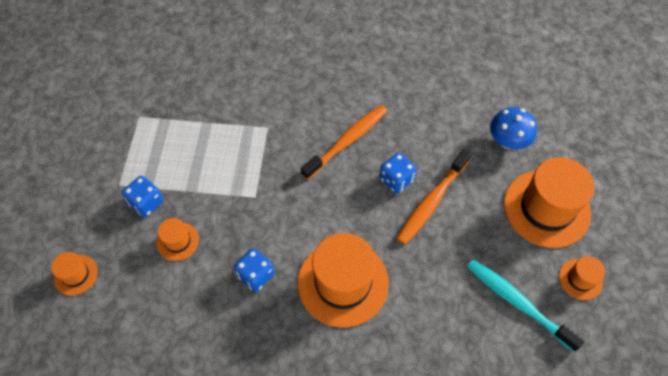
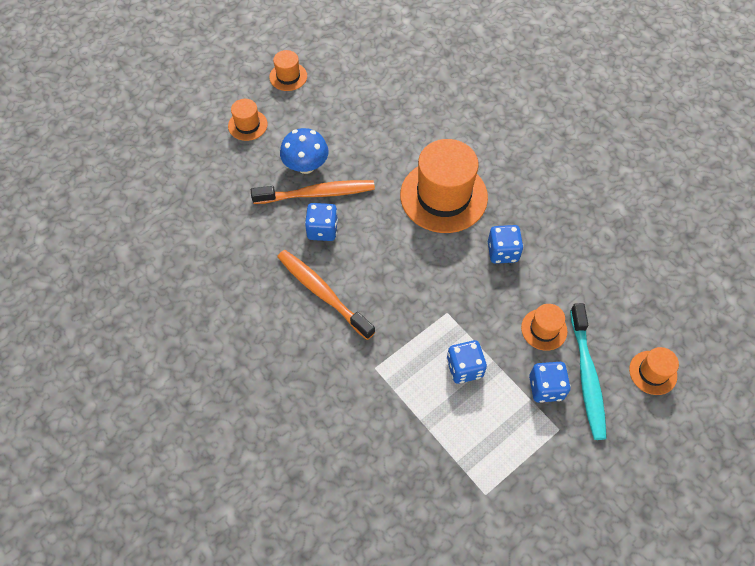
camera: 135 degrees left, 0 degrees up
orange toothbrush [301,105,387,180] -> orange toothbrush turned 45 degrees clockwise [277,250,375,340]
turquoise toothbrush [467,259,585,352] -> turquoise toothbrush moved to [570,303,607,440]
blue mushroom [490,107,537,149] -> blue mushroom moved to [280,128,329,174]
orange hat [504,157,594,248] -> orange hat [228,99,268,141], size x0.48
none -> blue dice [447,340,487,384]

